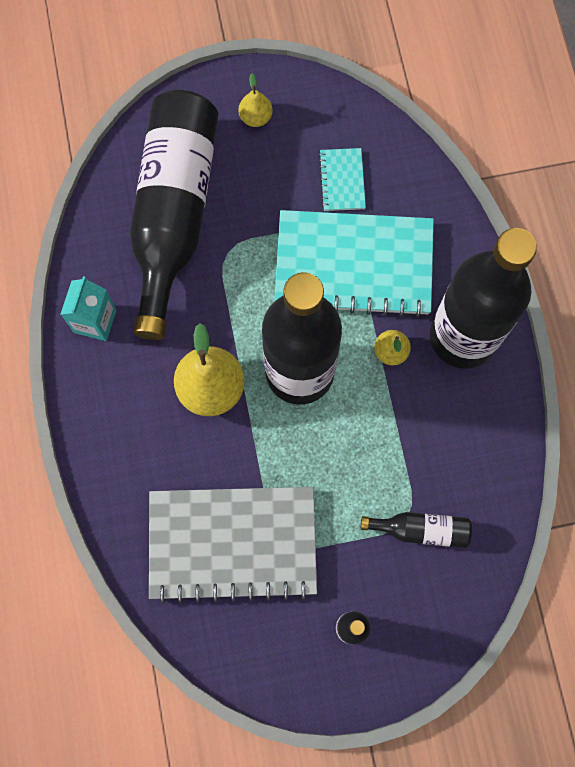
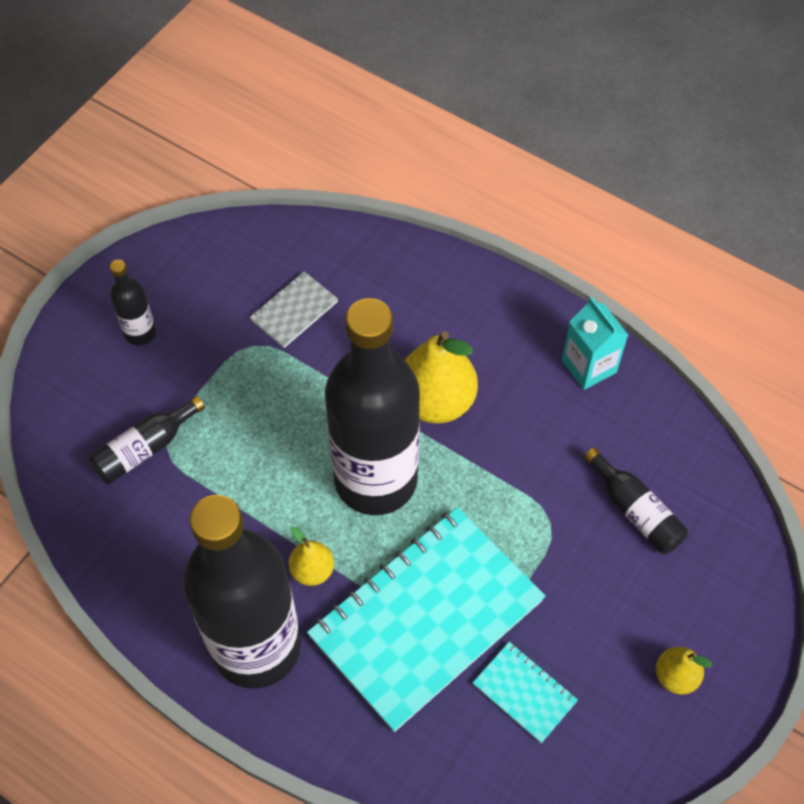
camera: 135 degrees right, 15 degrees down
black bottle [130,90,218,340] -> black bottle [584,447,688,554], size x0.41
grey notebook [149,487,317,603] -> grey notebook [250,271,338,348], size x0.43

